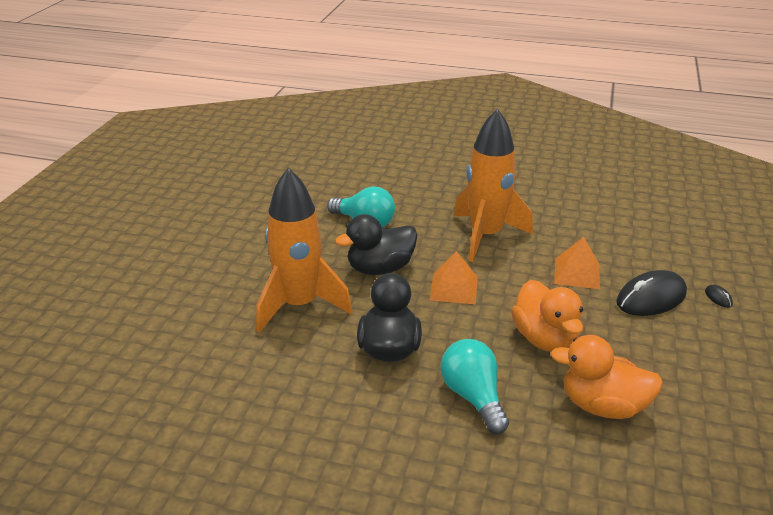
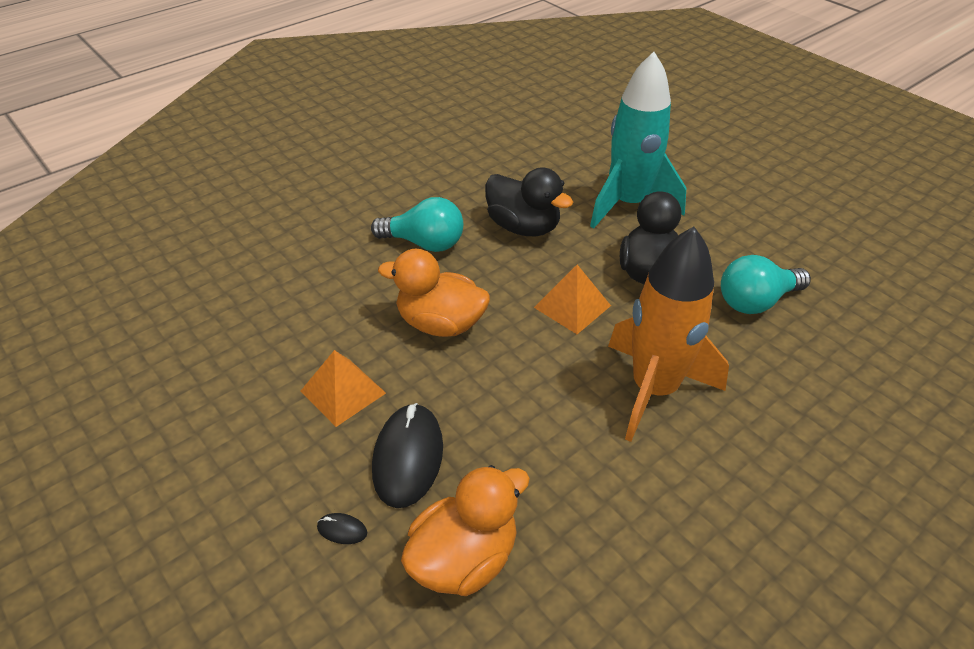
camera: 125 degrees right, 10 degrees up
orange rocket [256,168,353,333] -> turquoise rocket [590,52,686,228]
orange duck [550,335,663,419] -> orange duck moved to [401,465,530,596]
orange pyramid [554,237,600,289] -> orange pyramid moved to [300,350,386,427]

